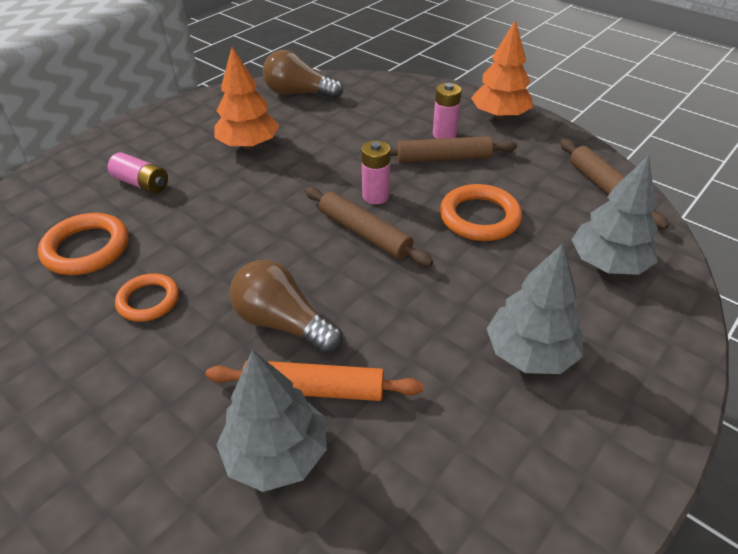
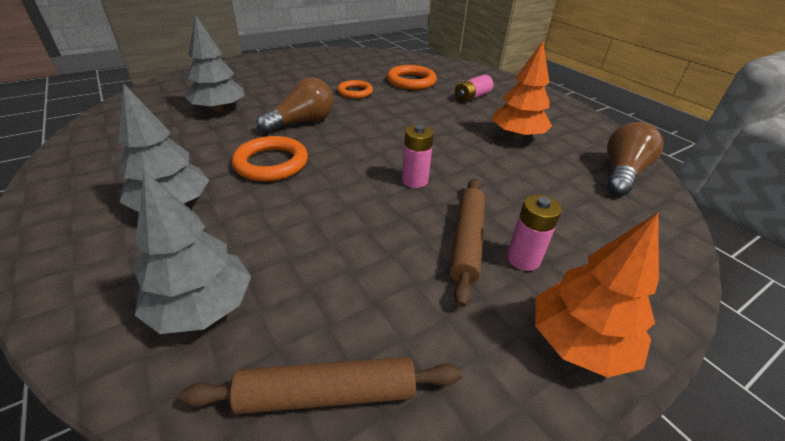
camera: 105 degrees right, 5 degrees down
orange rolling pin [205,361,423,401] -> none
brown rolling pin [305,187,433,267] -> none
orange ring [440,184,522,241] -> orange ring moved to [232,136,308,181]

